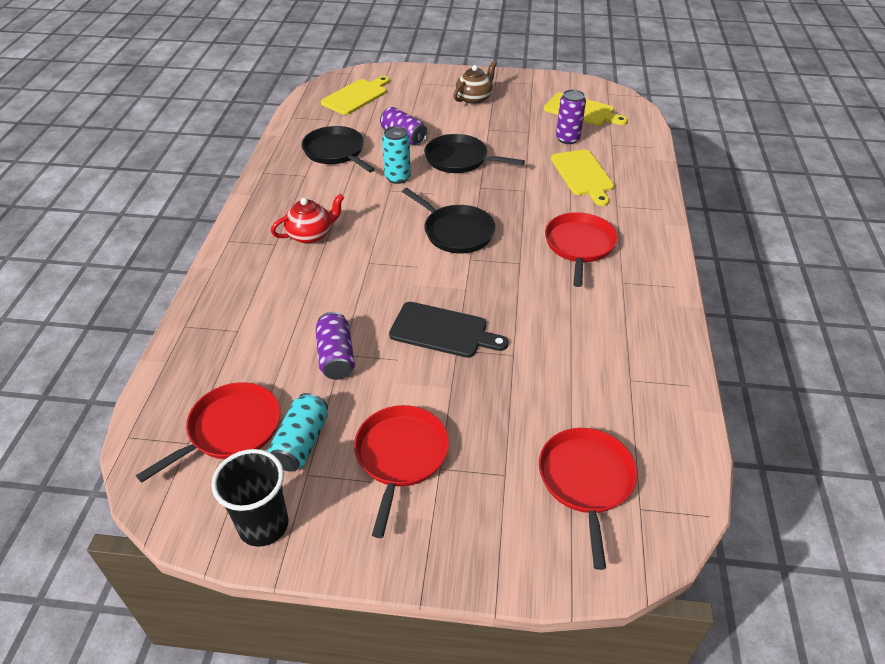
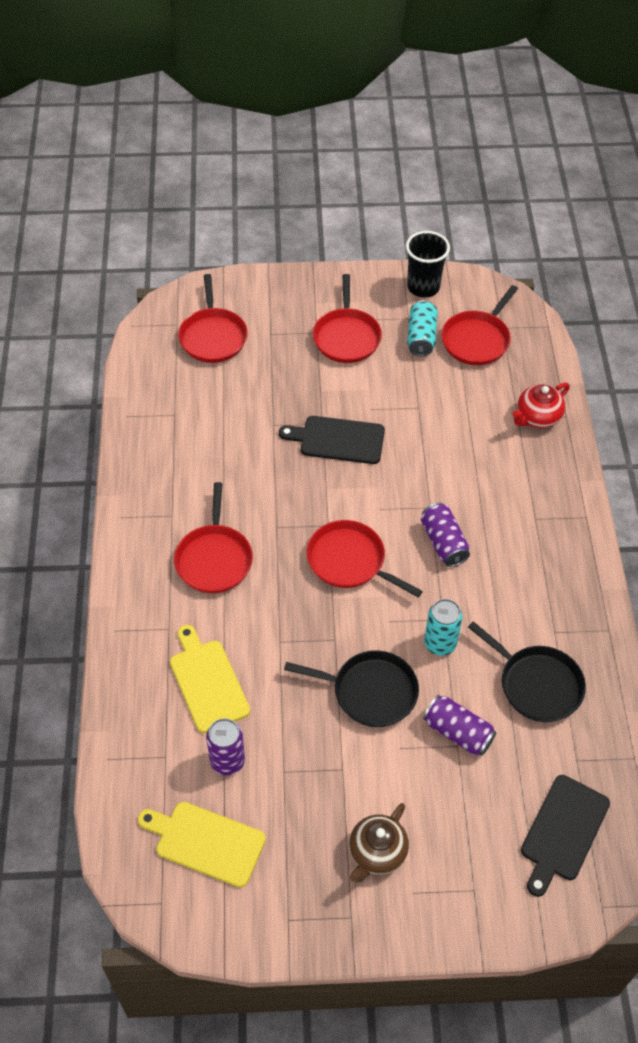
camera: 170 degrees right, 10 degrees up
red teapot [271,194,344,244] -> red teapot moved to [512,382,570,428]
purple can [315,312,355,380] -> purple can moved to [421,503,470,567]
yellow cutting board [321,76,390,115] -> black cutting board [521,775,610,897]
black pan [402,188,496,253] -> red pan [307,520,423,597]

